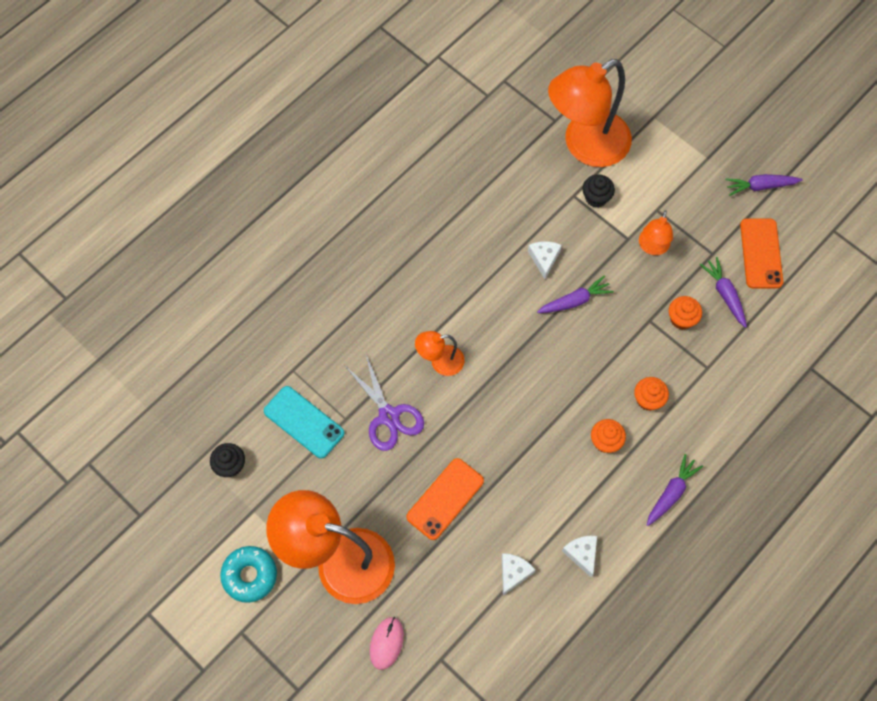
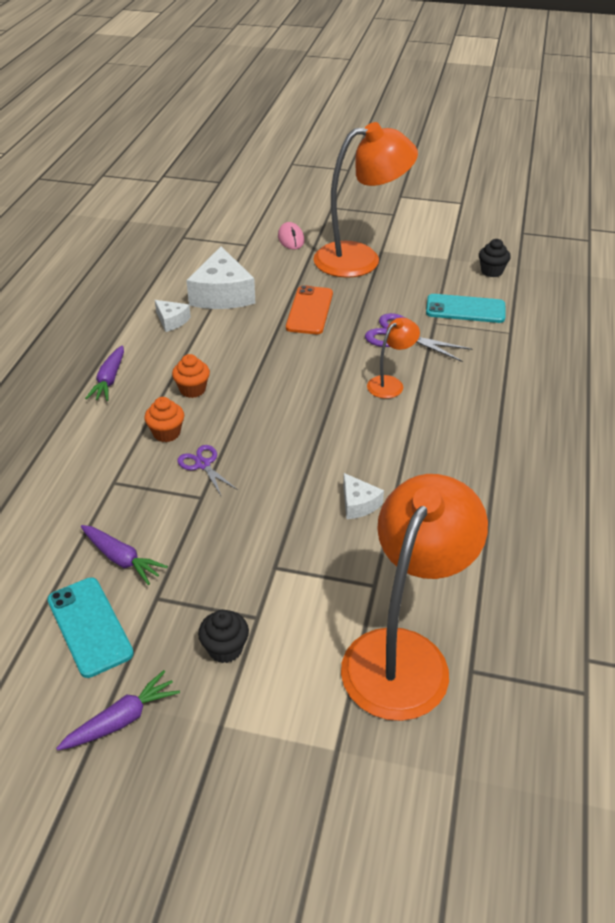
camera: 150 degrees right, 25 degrees down
turquoise donut [220,546,277,603] -> none
white cheese [502,553,535,596] -> white cheese [186,246,255,309], size x2.00
purple carrot [537,275,614,313] -> none
black cupcake [582,174,615,208] -> black cupcake moved to [198,610,249,663]
orange lamp [639,210,673,255] -> none
orange cupcake [669,296,702,330] -> none
orange phone [740,218,783,288] -> turquoise phone [47,577,134,678]
none -> purple scissors [177,445,238,495]

